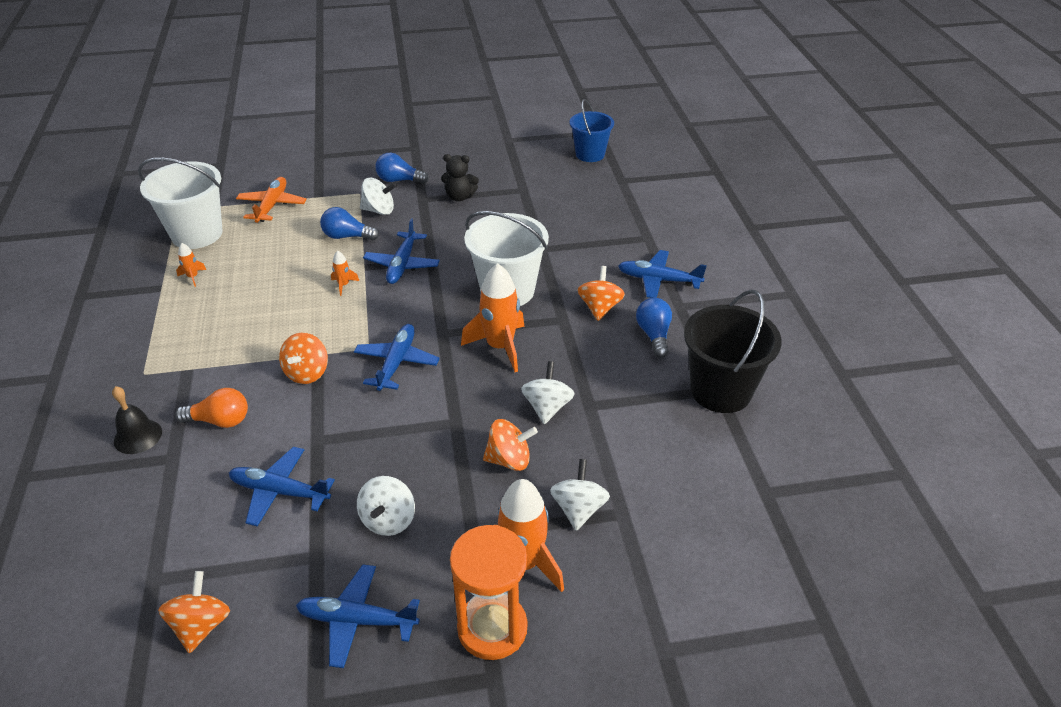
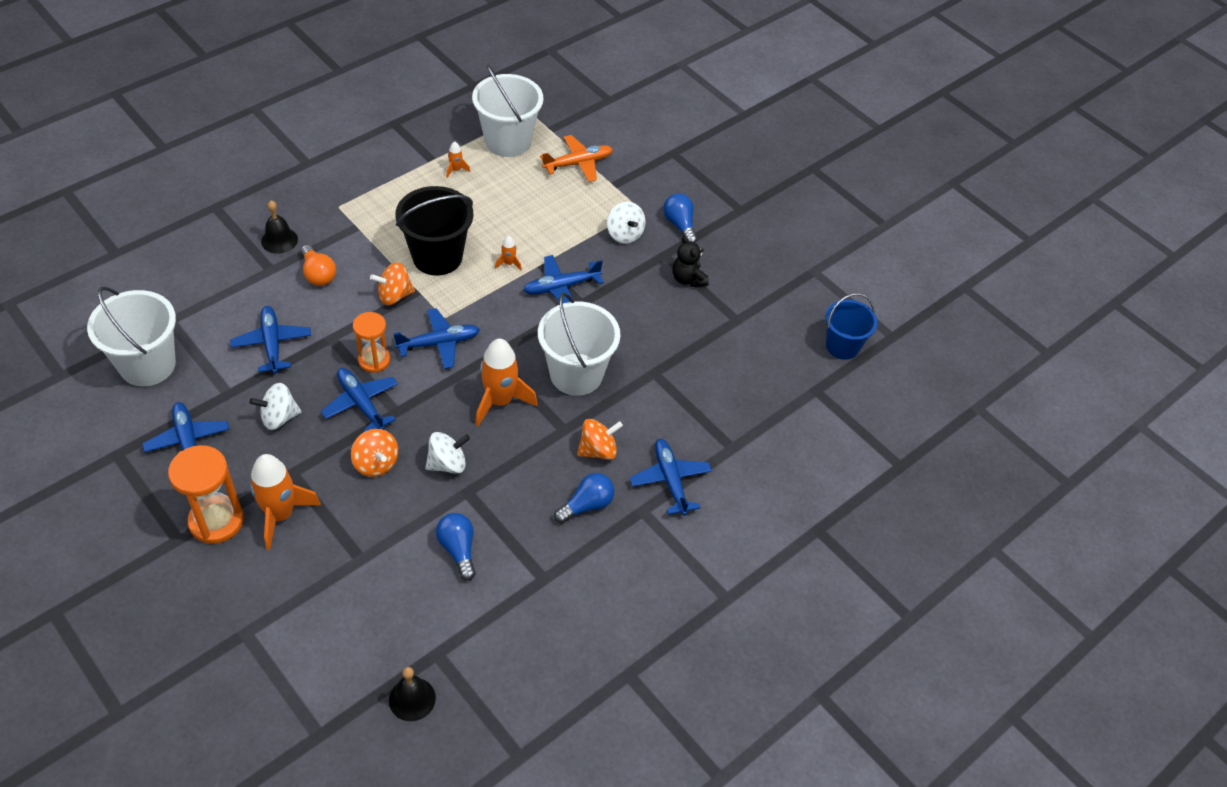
camera: 55 degrees right, 10 degrees up
orange spinning top [158,571,230,653] -> white bucket [87,287,176,386]
blue light bulb [320,207,379,240] -> blue light bulb moved to [436,513,476,581]
white spinning top [550,459,610,531] -> none
black bucket [684,289,782,413] -> black bucket moved to [395,186,473,276]
none -> blue plane [321,368,398,431]
none -> orange hourglass [353,312,390,373]
none -> black bell [389,667,436,721]

